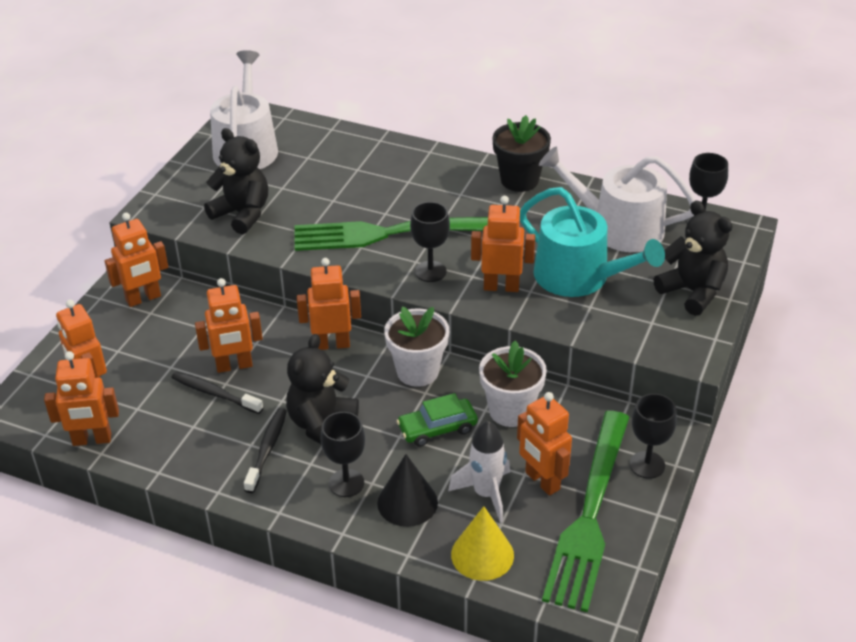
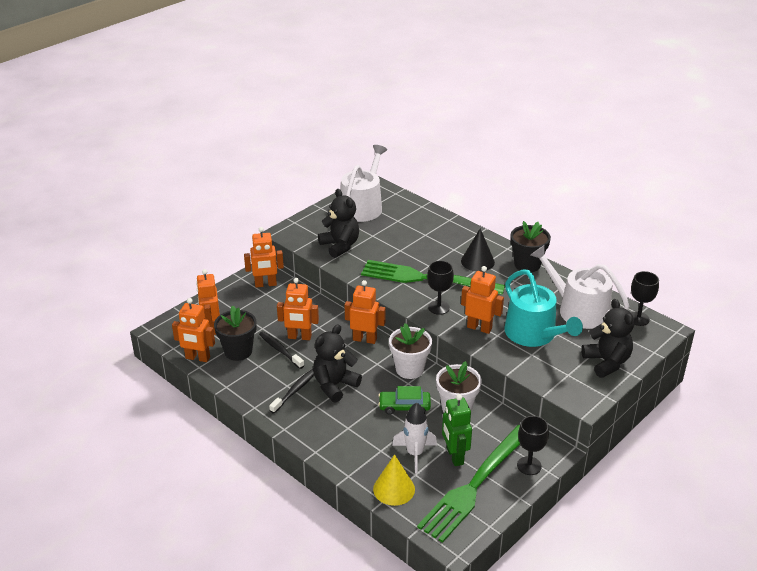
camera: 20 degrees right, 5 degrees down
black goblet [321,412,365,497] -> none
black cone [377,454,438,527] -> black cone moved to [461,228,495,272]
orange robot [517,392,572,496] -> green robot [442,394,472,466]
none -> black flower pot [214,306,257,361]

